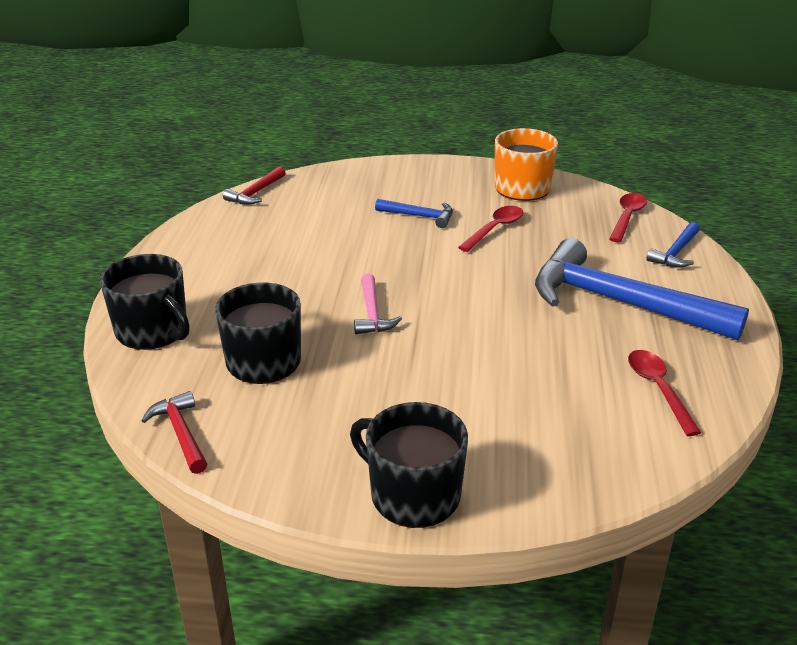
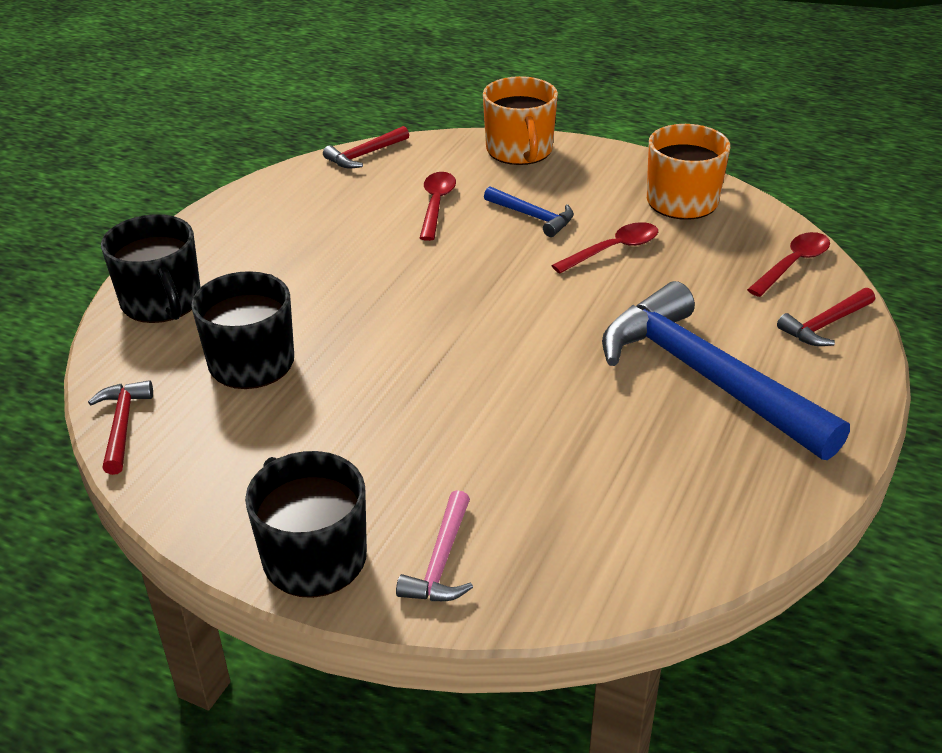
camera: 20 degrees right, 5 degrees up
pink hammer [354,274,402,334] -> pink hammer moved to [396,490,473,601]
red spoon [628,350,702,436] -> red spoon moved to [420,172,456,241]
blue hammer [646,222,700,268] -> red hammer [777,288,875,346]
none -> orange mug [483,76,558,165]

